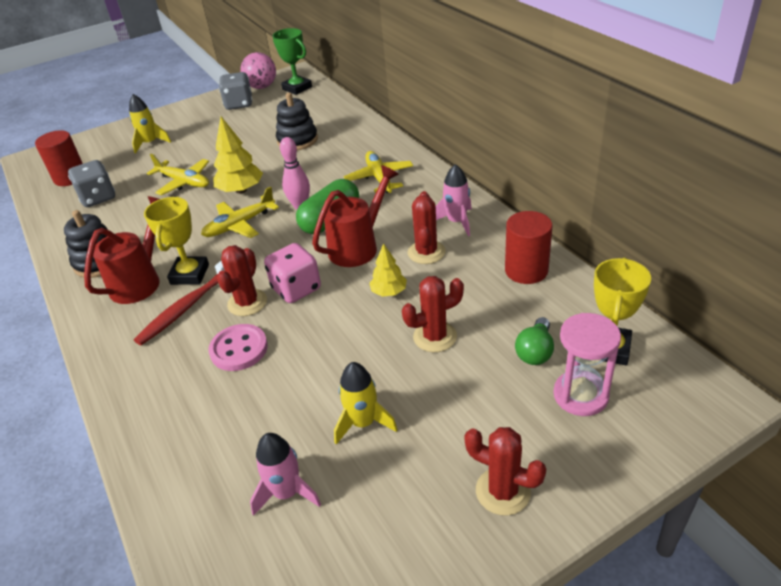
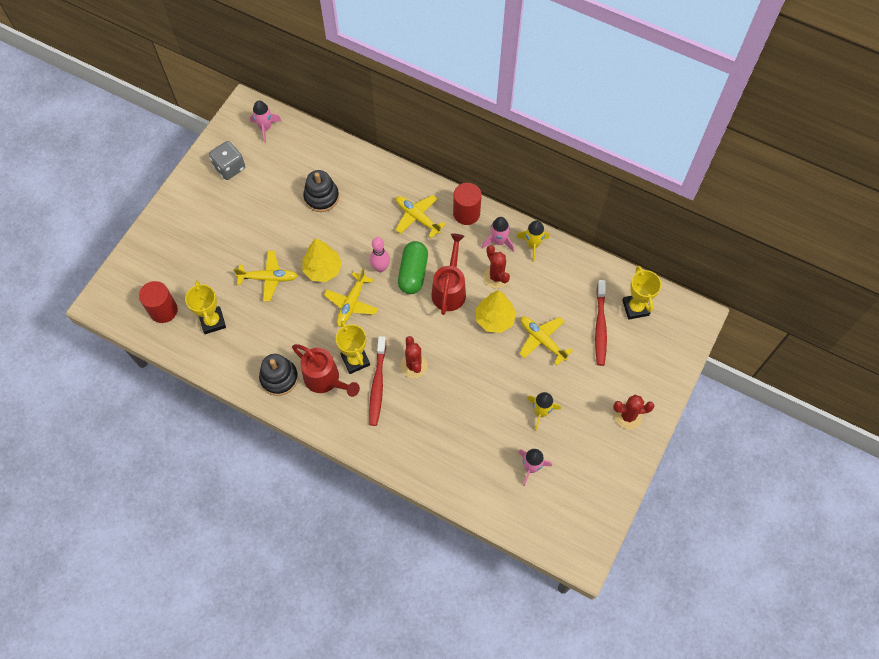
camera: 35 degrees left, 25 degrees up
grey dice [68,160,115,207] -> yellow trophy [185,280,226,334]
red watering can [84,196,160,304] -> red watering can turned 135 degrees clockwise [292,344,360,397]
yellow rocket [129,94,171,154] -> yellow rocket moved to [516,220,549,262]
pink button [208,324,268,371] -> none
pink ball [240,52,276,89] -> none
pink dice [264,243,321,303] -> none
green trophy [273,28,312,95] -> pink rocket [250,100,282,143]
yellow tree [369,243,407,297] -> yellow tree [476,290,517,333], size x1.65
red cactus [402,276,464,352] -> yellow plane [519,317,573,365]
red cylinder [505,211,553,284] -> red cylinder moved to [453,183,482,225]
green light bulb [515,317,554,365] -> red toothbrush [595,280,607,366]
pink hourglass [553,313,621,416] -> none

